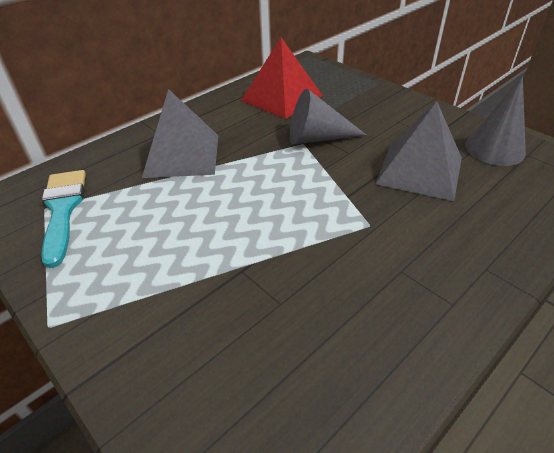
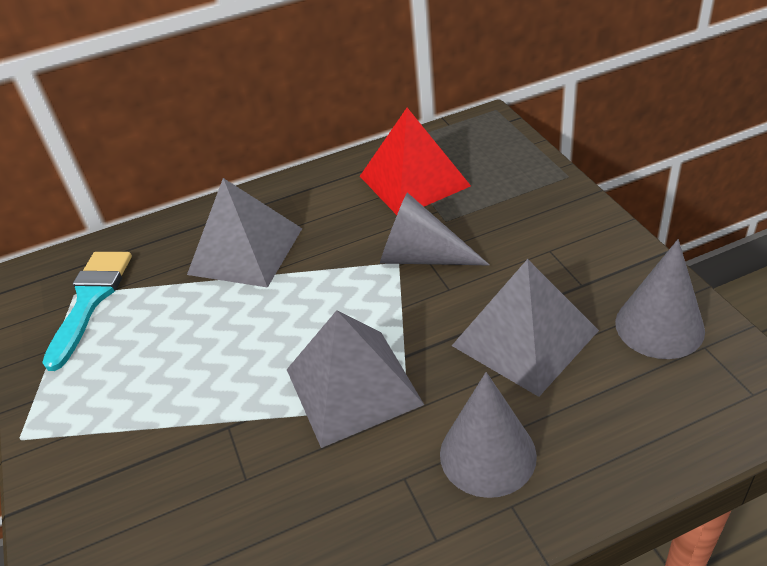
camera: 25 degrees right, 0 degrees up
none -> grey pyramid [287,310,424,448]
none -> grey cone [440,372,537,498]

